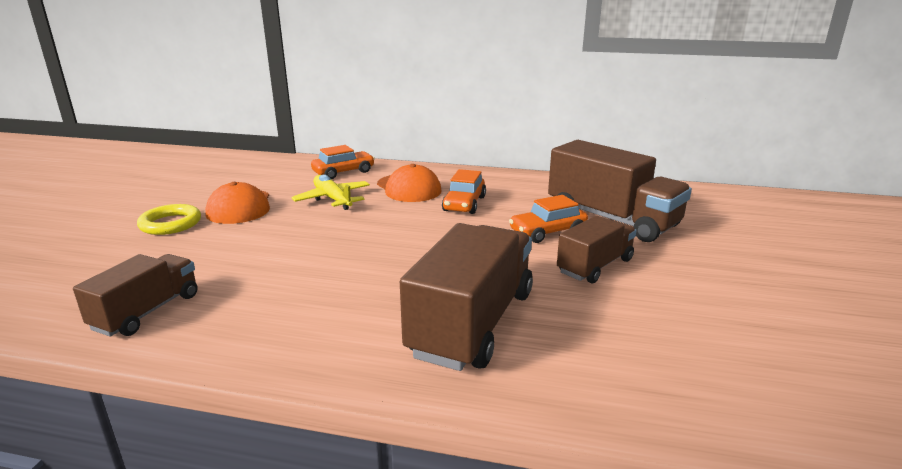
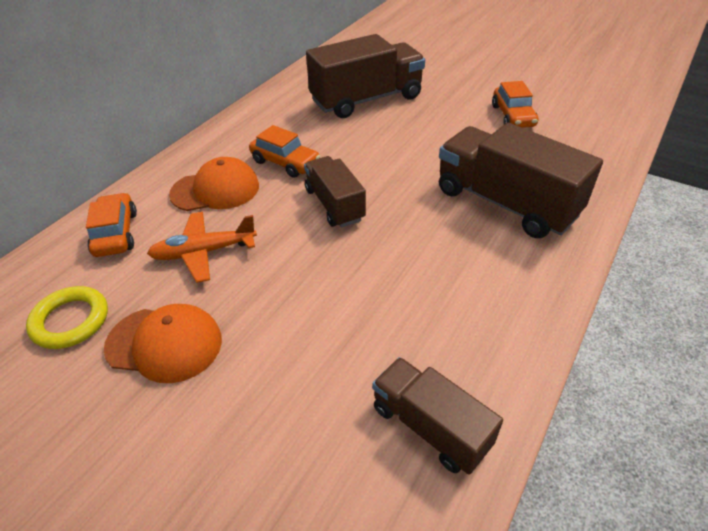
camera: 70 degrees left, 20 degrees up
yellow ring [137,204,201,235] -> yellow ring moved to [26,286,108,349]
yellow plane [291,174,370,210] -> orange plane [147,212,257,283]
orange car [509,195,588,243] -> orange car moved to [492,81,538,128]
brown truck [557,216,636,283] -> brown truck moved to [304,156,366,228]

